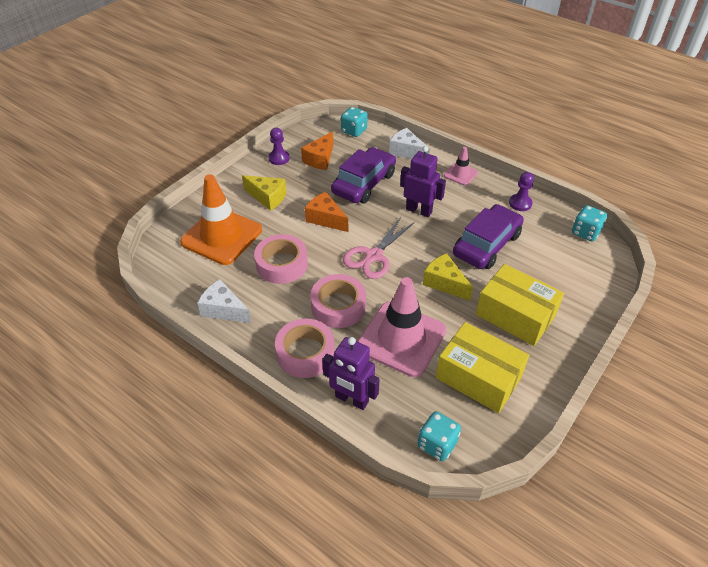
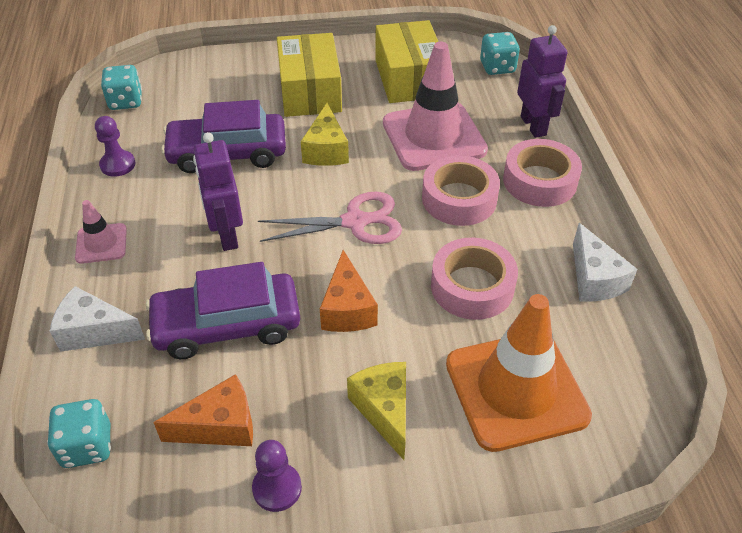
camera: 135 degrees left, 0 degrees up
white cheese [389,128,430,159] -> white cheese turned 105 degrees clockwise [50,286,145,352]

